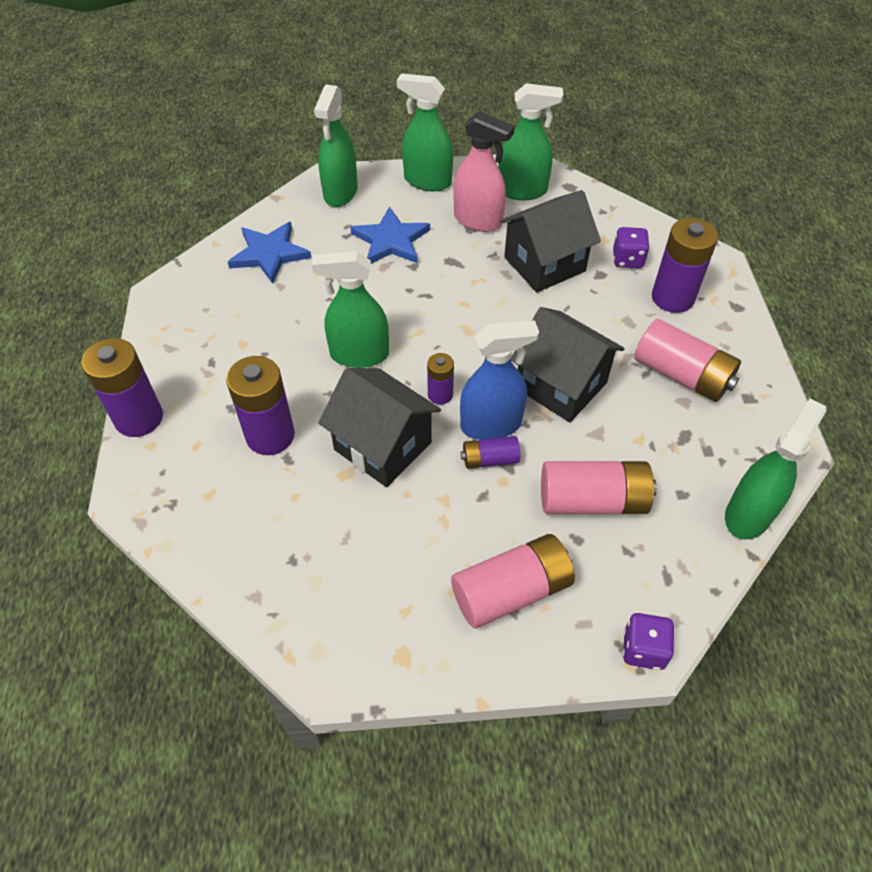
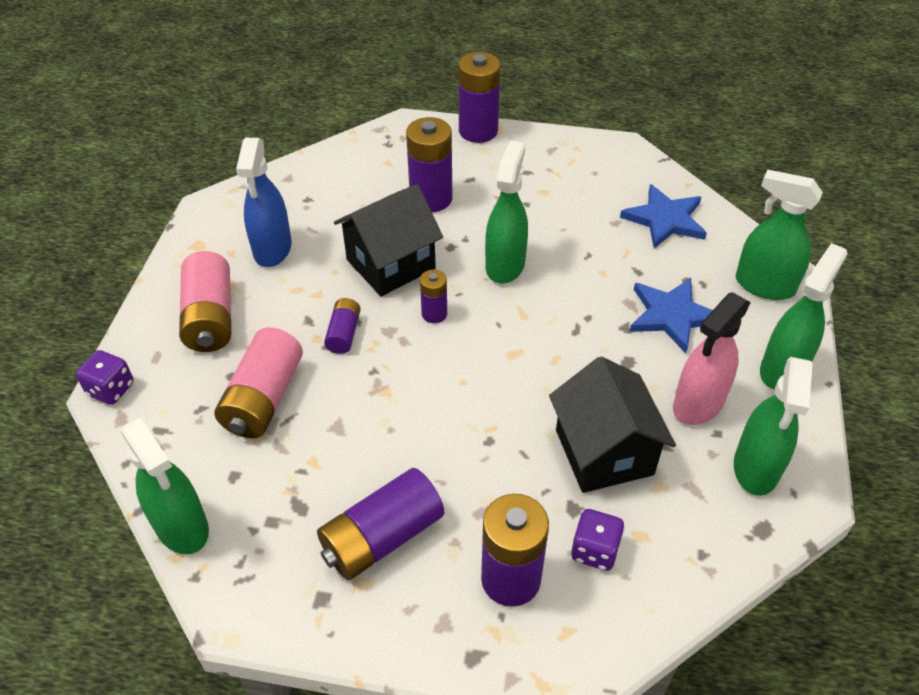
camera: 105 degrees right, 5 degrees down
blue spray bottle [460,320,539,440] -> blue spray bottle moved to [236,138,292,267]
black house [510,307,625,422] -> none
pink battery [634,319,741,402] -> purple battery [317,468,444,580]

